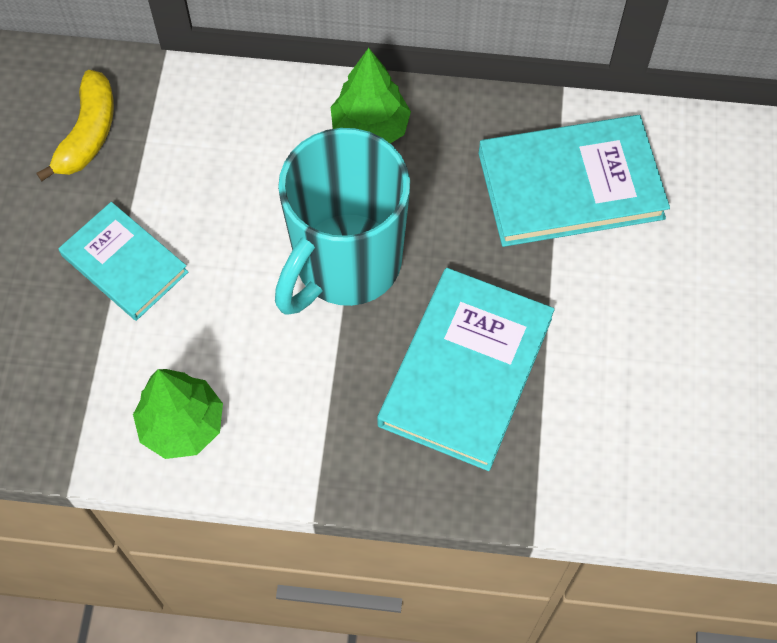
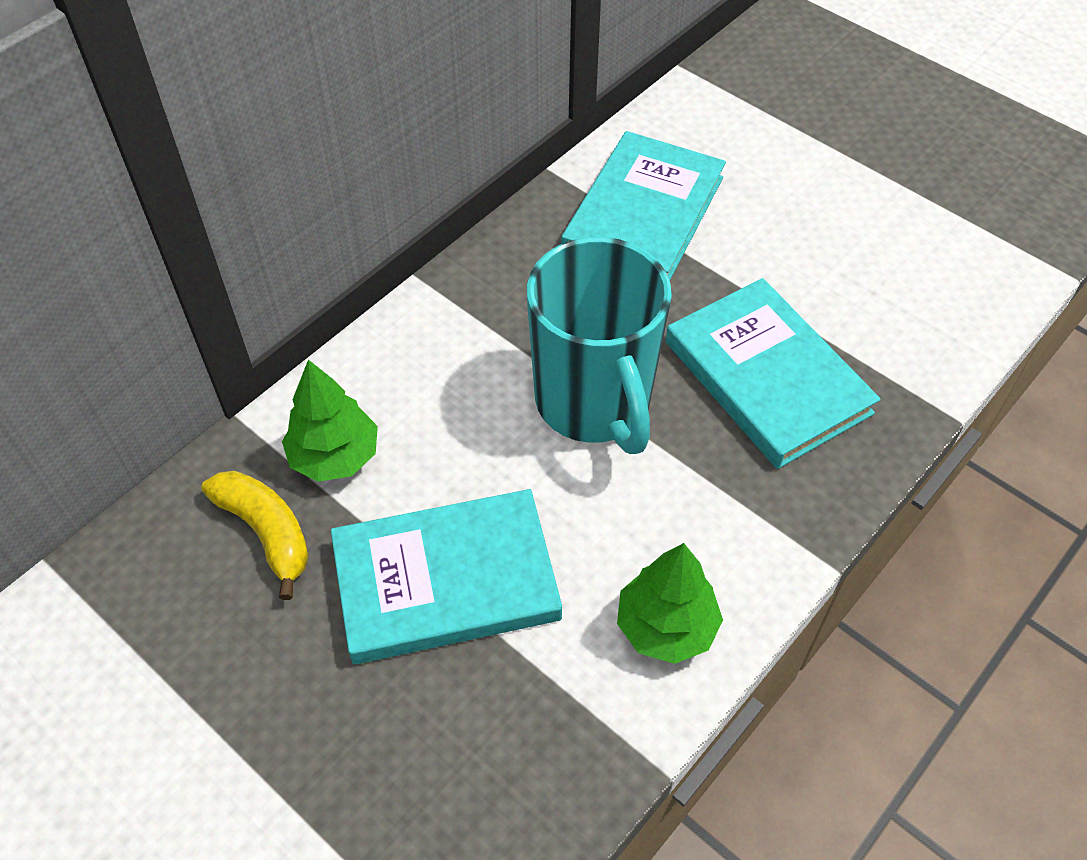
camera: 55 degrees left, 10 degrees down
turquoise book [58,202,188,321] -> turquoise book [331,489,562,664], size x1.57
green tree [331,48,411,144] -> green tree moved to [282,360,378,482]

